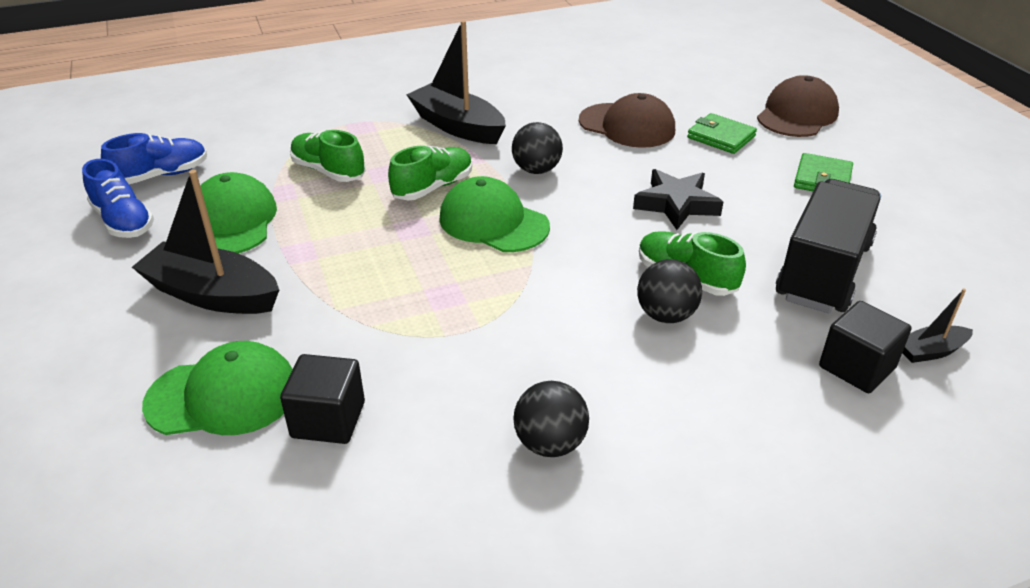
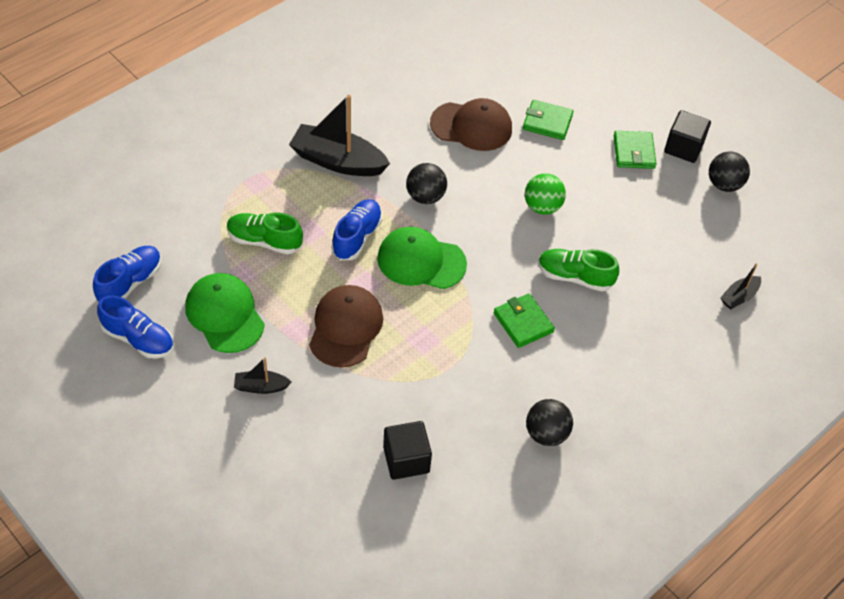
camera: 25 degrees left, 15 degrees up
black boat [132,170,279,314] -> black boat [234,357,291,394], size x0.49
green cap [142,341,293,435] -> none
green shoe [388,146,472,200] -> blue shoe [331,199,382,260]
black star [633,169,723,230] -> green ball [525,173,566,215]
black ball [637,259,702,323] -> black ball moved to [709,151,750,192]
brown cap [757,75,839,137] -> brown cap moved to [309,285,383,368]
black truck [776,179,881,313] -> none
black cube [819,301,911,393] -> black cube moved to [664,110,711,163]
none -> green wallet [493,293,555,348]

